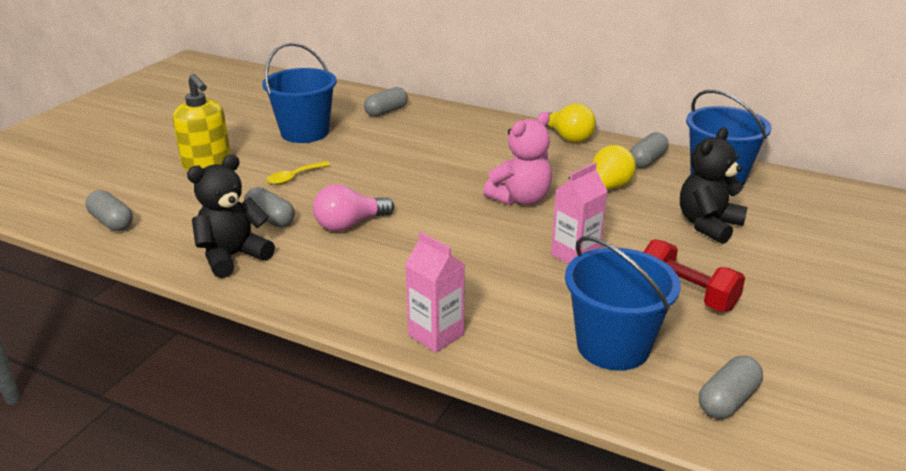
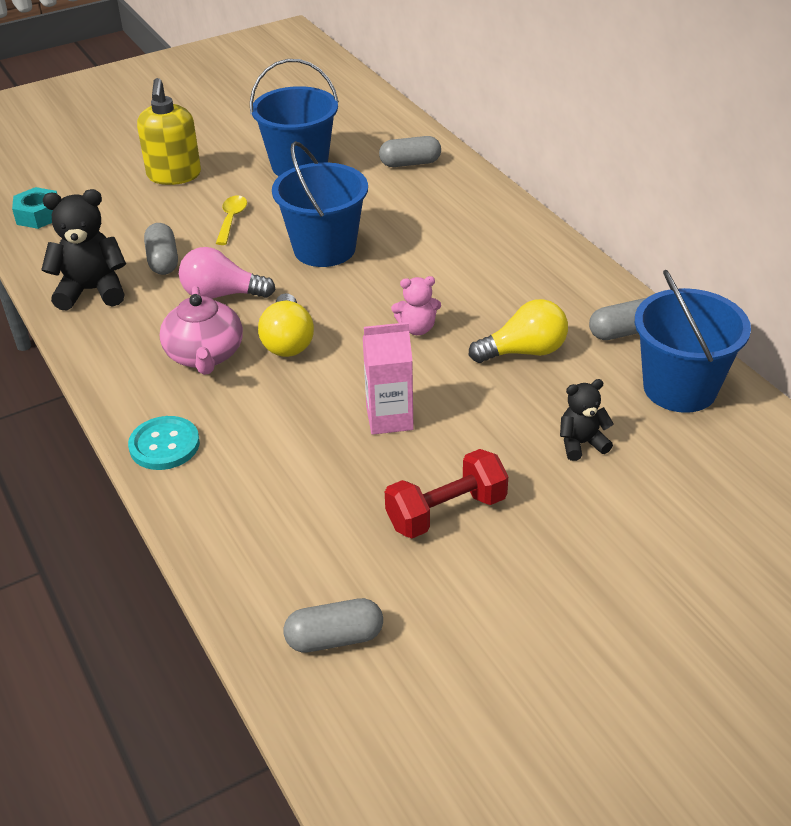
camera: 35 degrees right, 10 degrees up
grey capsule [85,190,133,231] -> turquoise nut [12,187,57,229]
yellow spoon [266,161,330,185] -> yellow spoon turned 105 degrees clockwise [216,195,247,245]
pink carton [405,232,465,353] -> turquoise button [128,416,200,470]
pink teddy bear [483,112,552,205] -> pink teddy bear [391,276,441,335], size x0.58
yellow light bulb [538,103,596,143] -> yellow light bulb moved to [258,293,314,357]
blue bucket [565,236,681,370] -> blue bucket moved to [272,141,368,267]
red dumbbell [644,239,745,312] -> red dumbbell turned 75 degrees clockwise [385,449,508,538]
black teddy bear [680,127,748,244] -> black teddy bear [560,379,614,461], size x0.58
none -> pink teapot [160,286,243,375]

